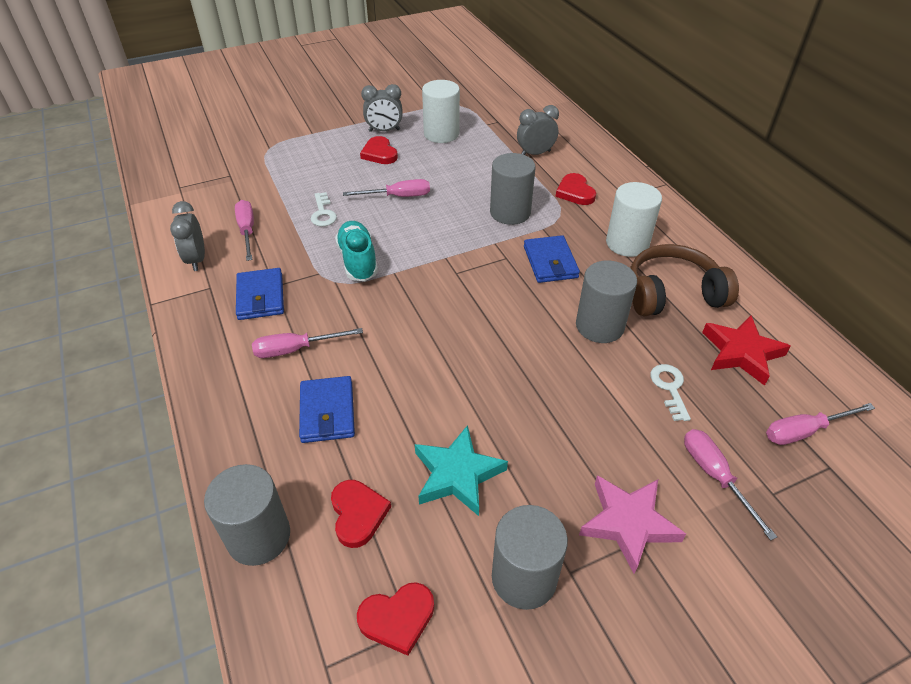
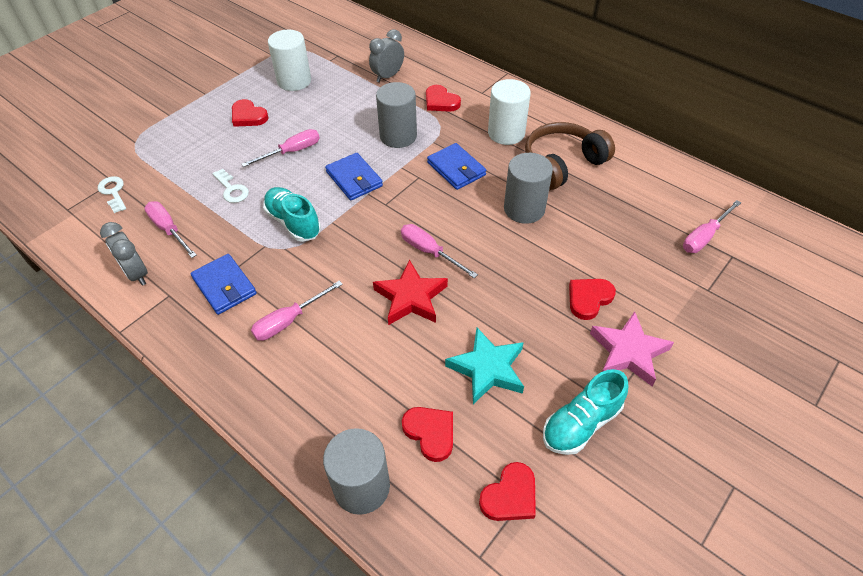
camera: 25 degrees left, 5 degrees up
blue wallet [299,376,355,443] -> blue wallet moved to [325,153,383,200]
grey clock [361,84,403,132] -> none
grey cylinder [492,505,568,610] -> turquoise shoe [543,369,629,455]
white key [650,364,691,421] -> white key moved to [98,176,126,213]
pink screwdriver [684,429,777,541] -> pink screwdriver moved to [401,224,478,278]
red star [702,315,791,386] -> red star moved to [373,260,448,325]
none -> red heart [569,279,616,320]

